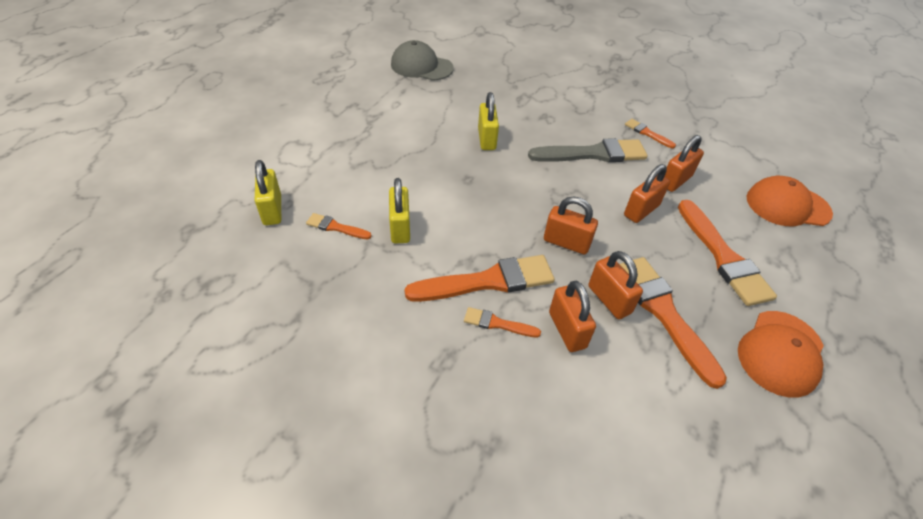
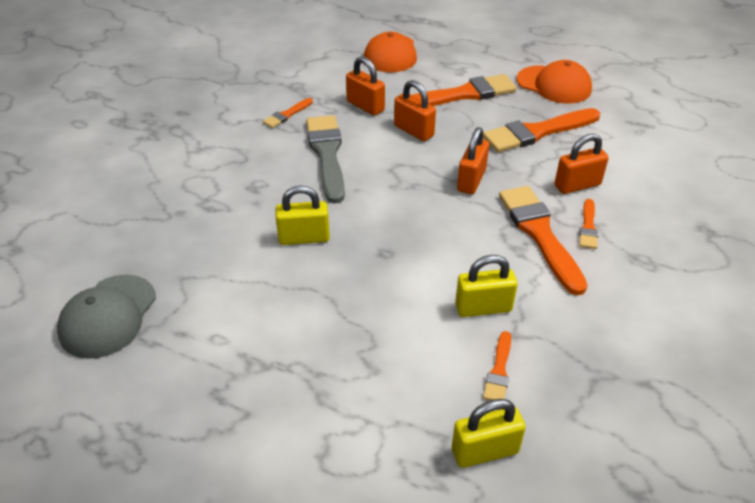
camera: 90 degrees left, 5 degrees down
orange padlock [588,251,643,319] -> none

